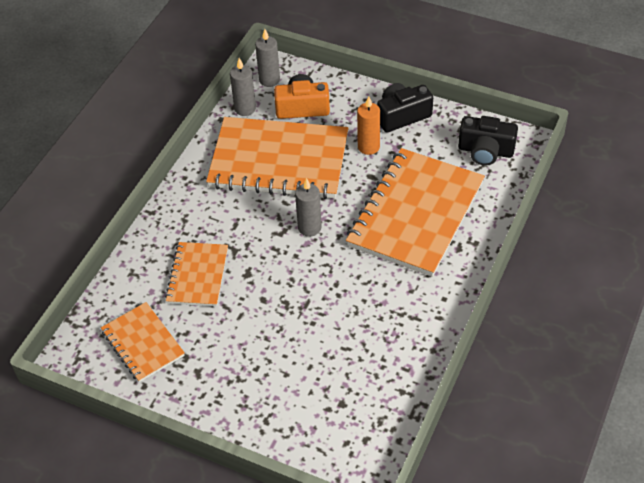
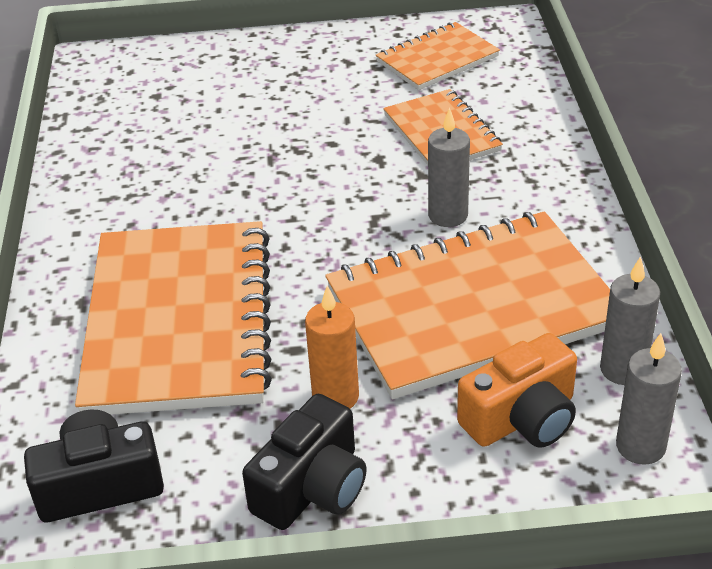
camera: 150 degrees right, 10 degrees down
orange notebook [101,302,185,382] -> orange notebook turned 60 degrees counterclockwise [376,22,500,90]
grey candle [295,178,321,237] -> grey candle moved to [428,108,470,227]

